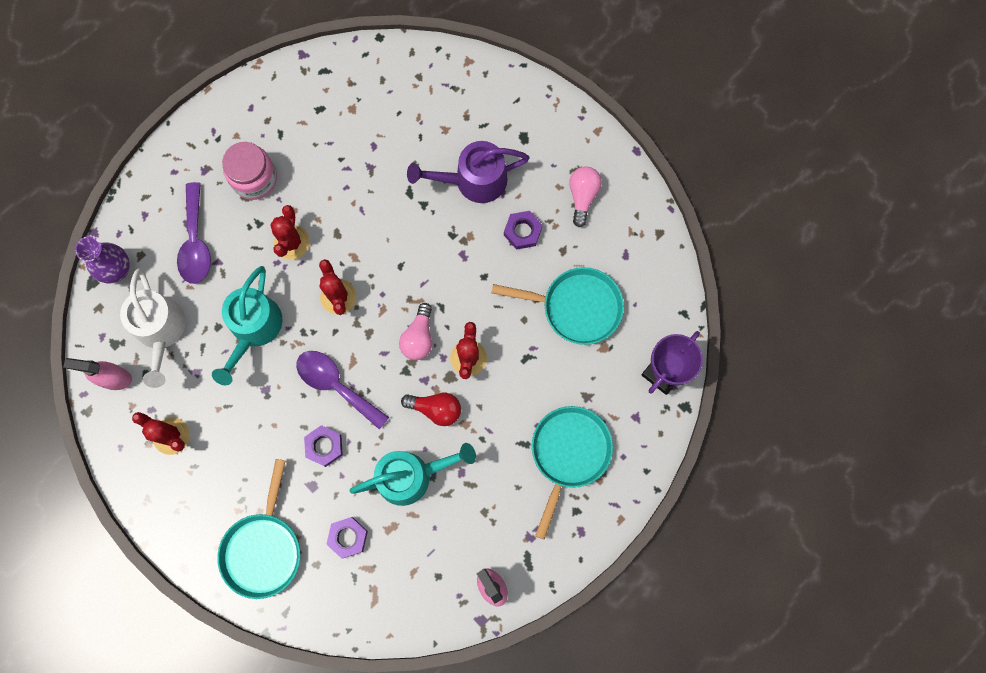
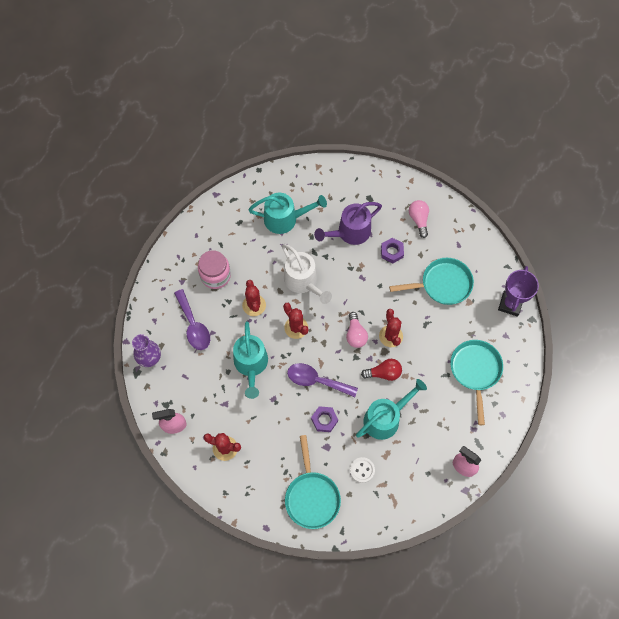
camera: 20 degrees left, 10 degrees down
white watering can [120,268,186,388] -> white watering can moved to [282,244,332,304]
purple nut [326,517,368,559] -> white button [350,457,375,483]
none -> turquoise watering can [248,193,327,234]

